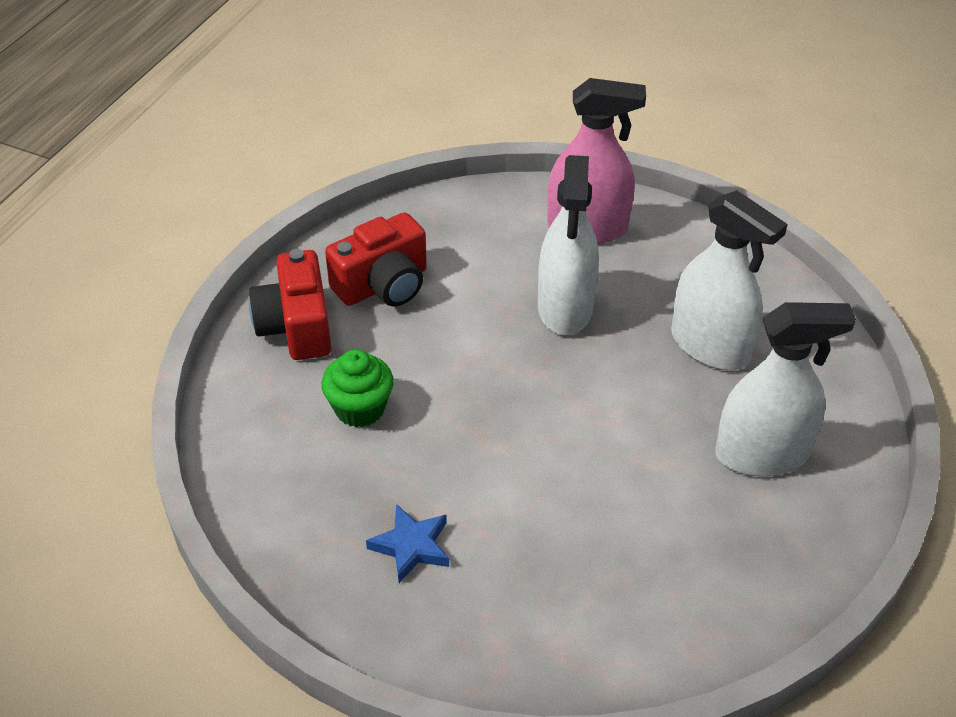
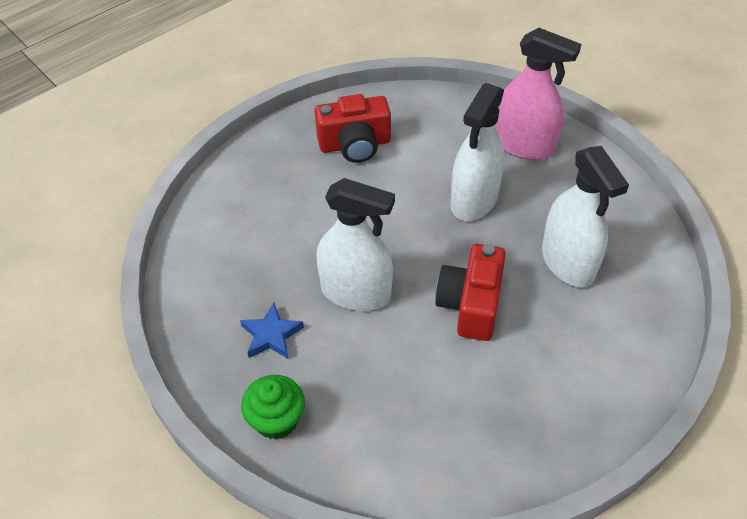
camera: 25 degrees right, 5 degrees up
red camera [249,249,331,360] -> red camera moved to [435,244,506,341]
green cupcake [321,349,394,427] -> green cupcake moved to [241,375,305,440]
white spray bottle [715,302,856,476] -> white spray bottle moved to [316,178,395,311]

